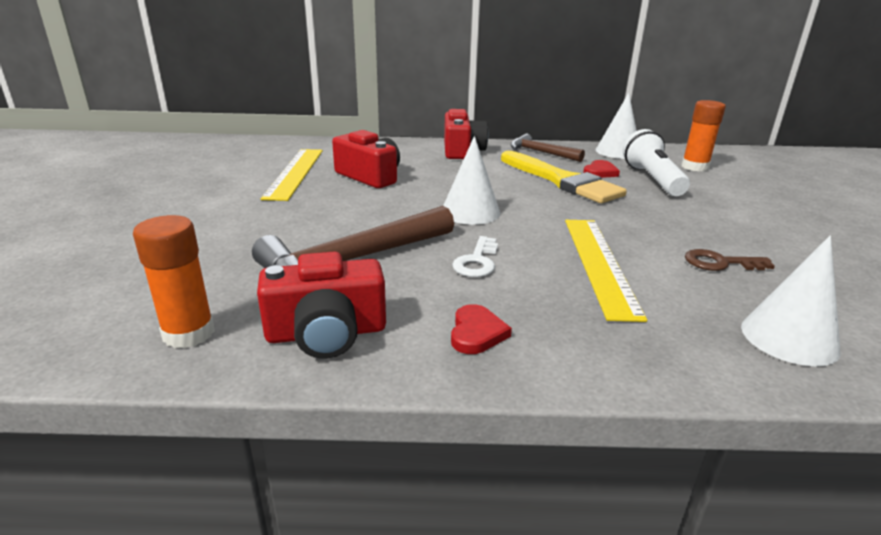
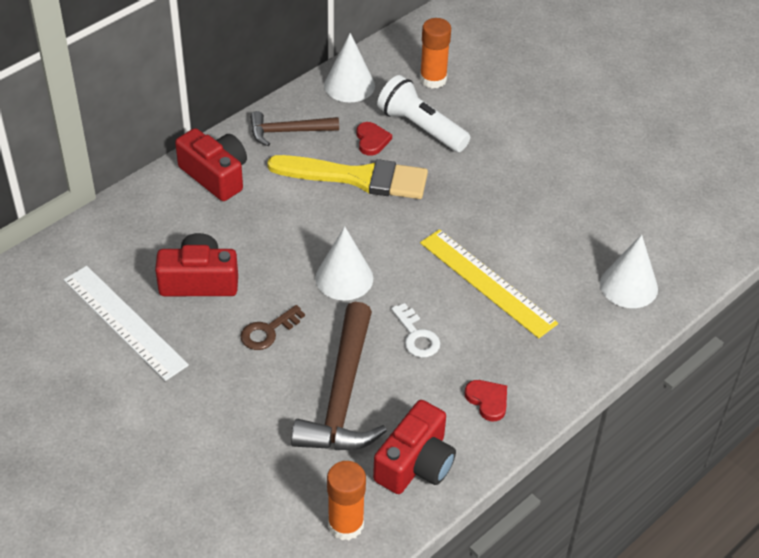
camera: 45 degrees left, 20 degrees up
yellow ruler [261,149,323,201] -> white ruler [64,266,189,381]
brown key [685,249,775,271] -> brown key moved to [240,305,305,350]

